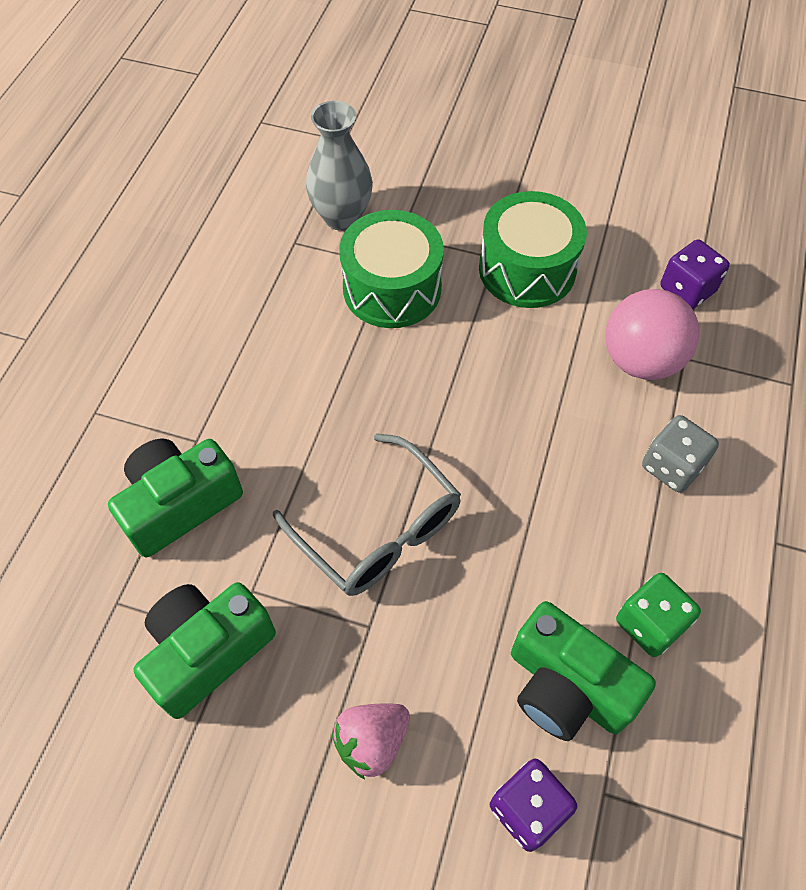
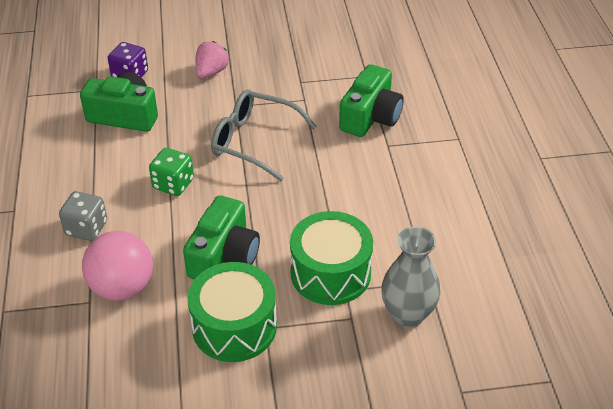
camera: 155 degrees right, 15 degrees down
green camera [134,582,276,719] -> green camera moved to [183,195,260,280]
green dice [616,573,701,657] -> green dice moved to [149,148,194,196]
purple dice [660,240,730,309] -> none

